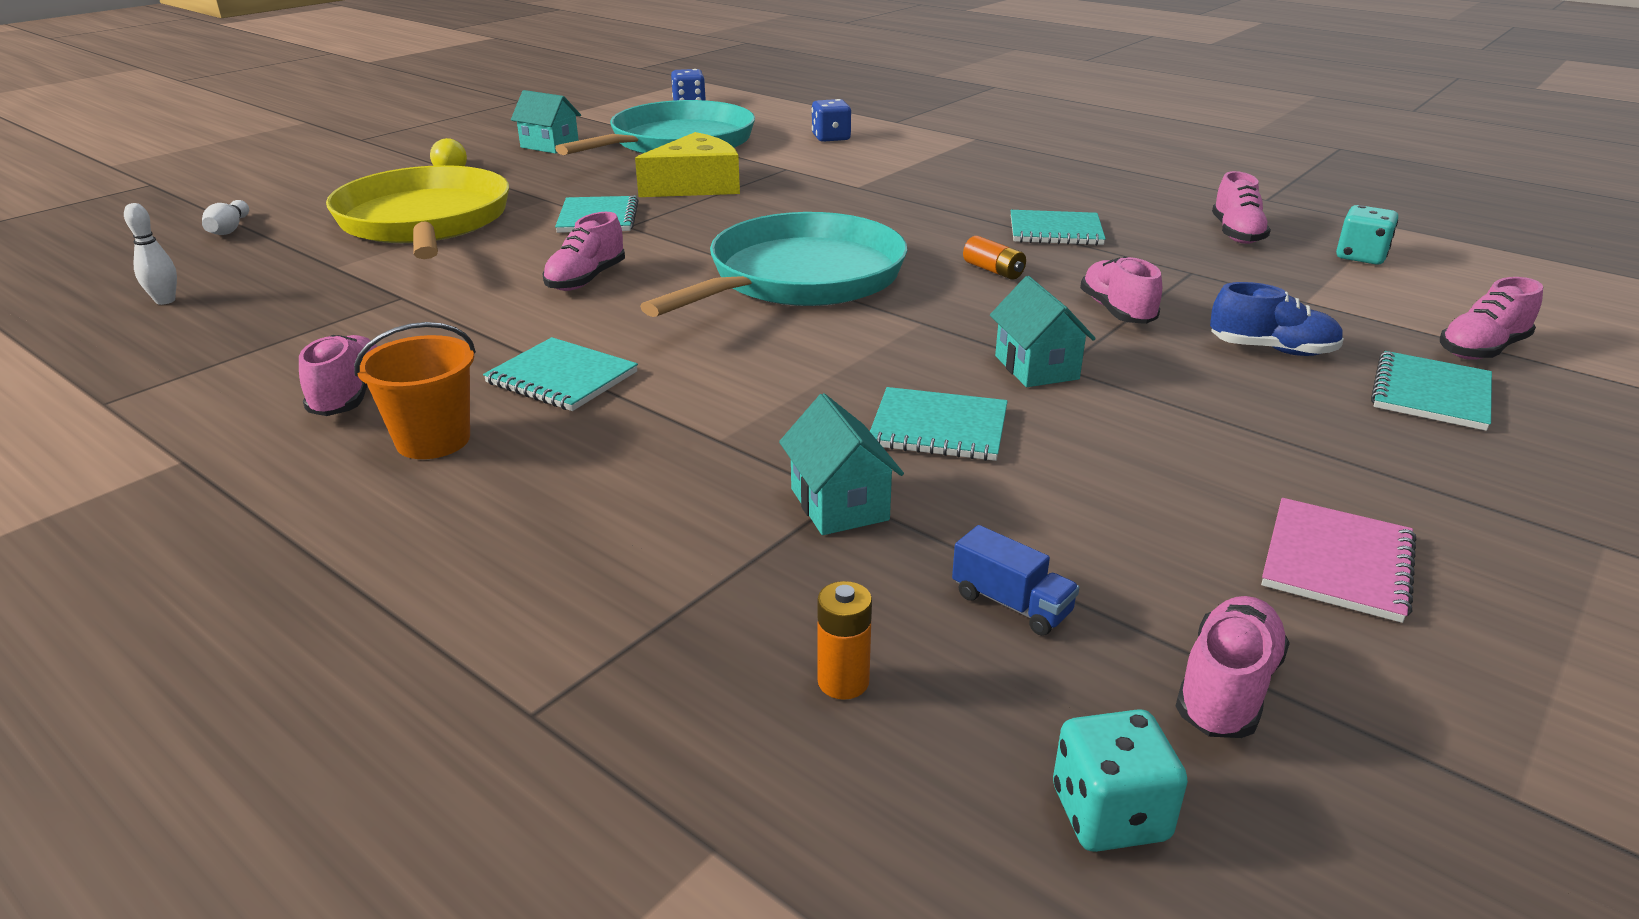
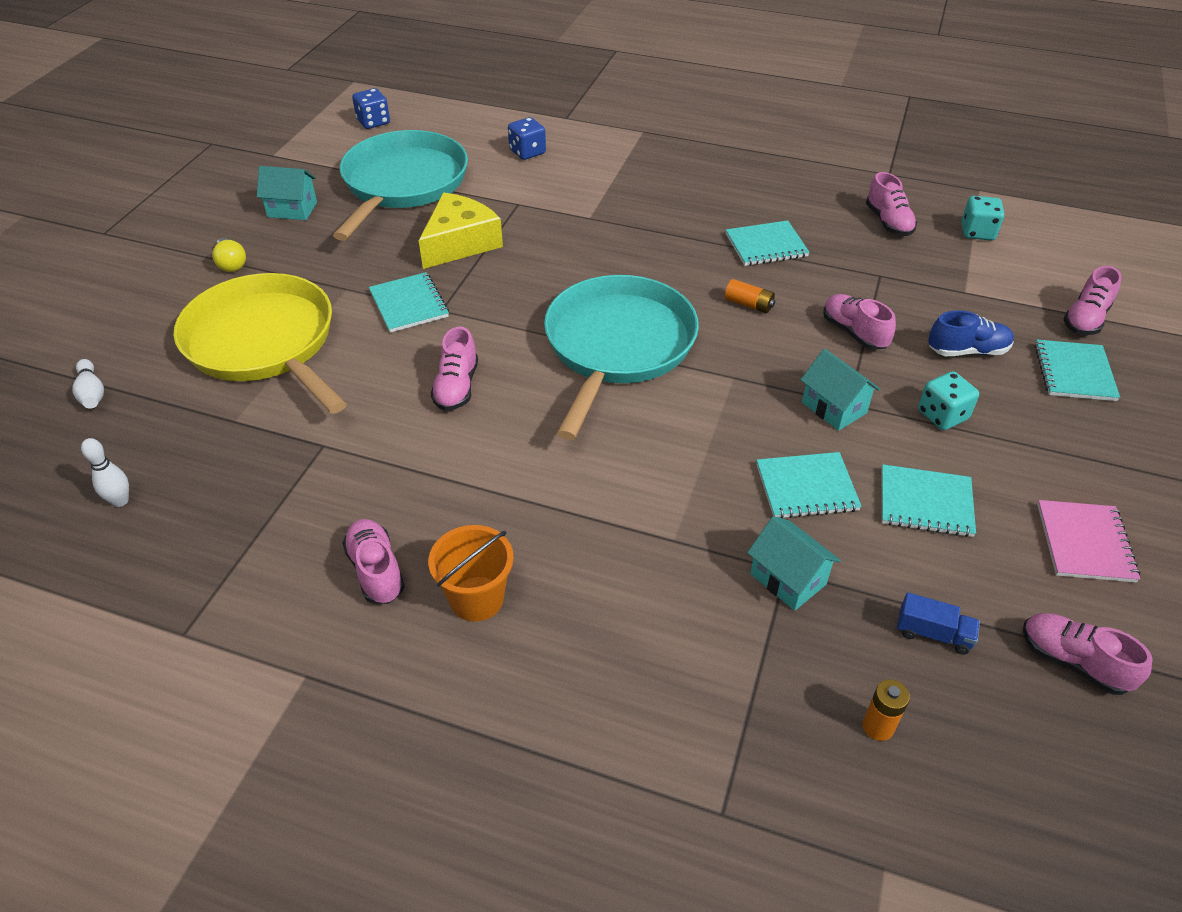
camera: 20 degrees left, 15 degrees up
turquoise notebook [483,337,638,411] -> turquoise notebook moved to [882,464,976,537]
turquoise dice [1053,709,1188,852] -> turquoise dice moved to [918,371,979,430]
pink shoe [1176,596,1290,738] -> pink shoe turned 60 degrees counterclockwise [1023,613,1153,695]

